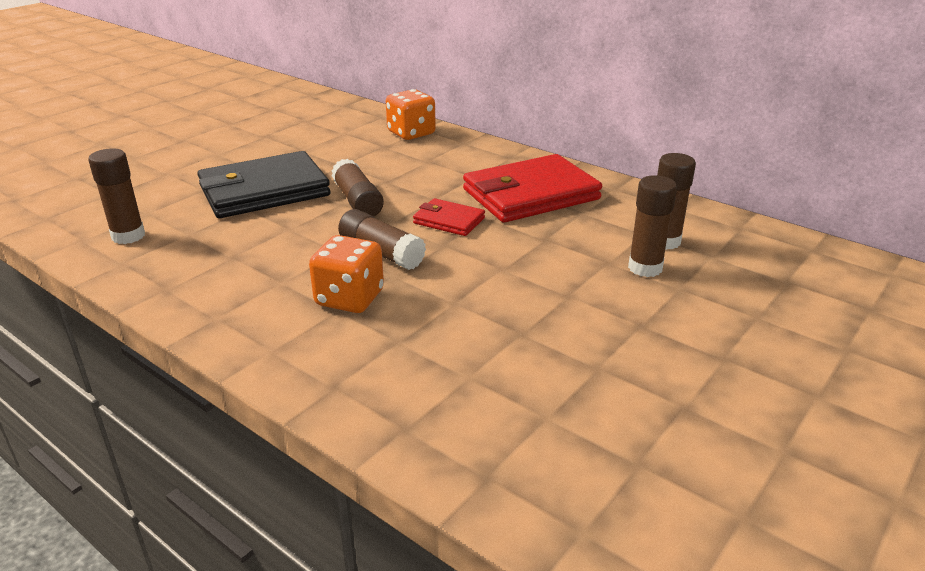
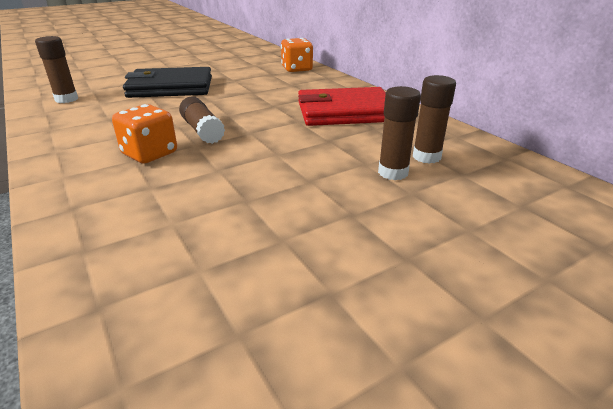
camera: 20 degrees right, 0 degrees up
brown glue stick [332,158,384,216] -> none
red wallet [413,198,485,236] -> none

